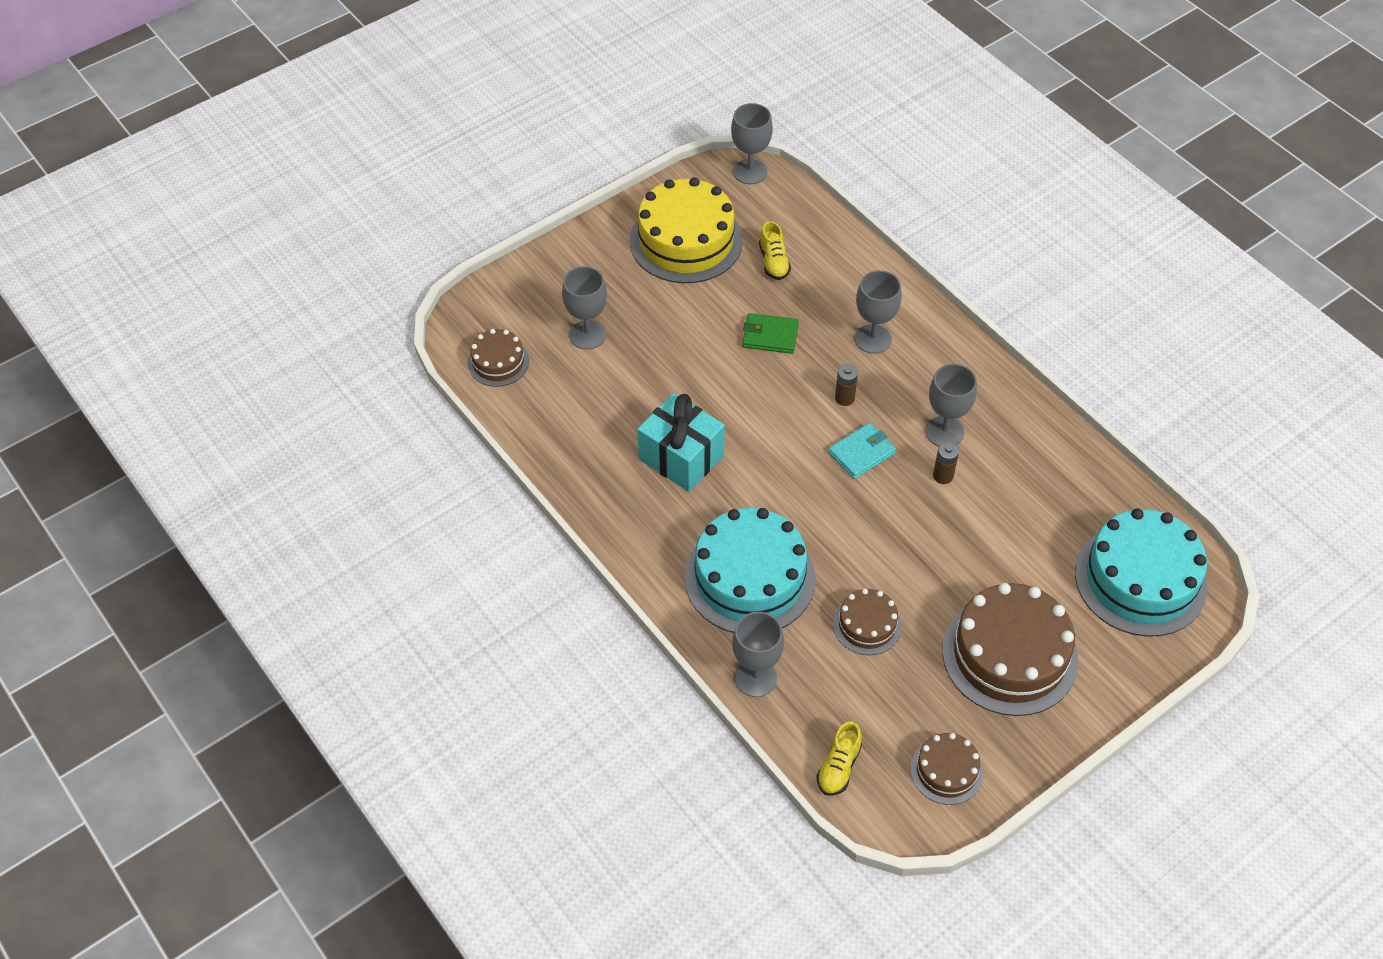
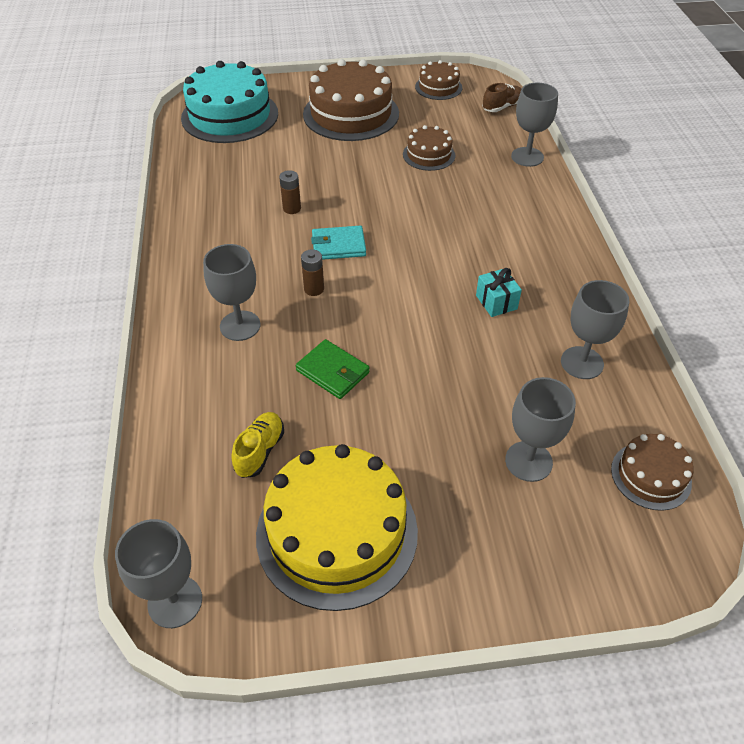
camera: 150 degrees left, 5 degrees down
turquoise gift [637,393,725,492] -> turquoise gift [476,268,522,317], size x0.52
turquoise cake [684,508,816,633] -> none
yellow shoe [816,721,862,796] -> brown shoe [483,83,522,112]
grey goblet [925,363,977,446] -> grey goblet moved to [561,280,629,379]

